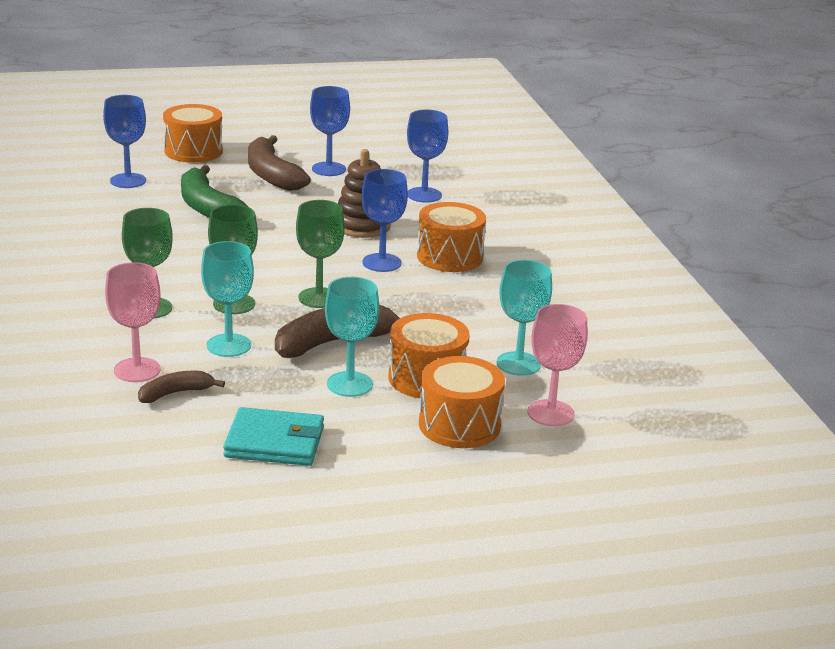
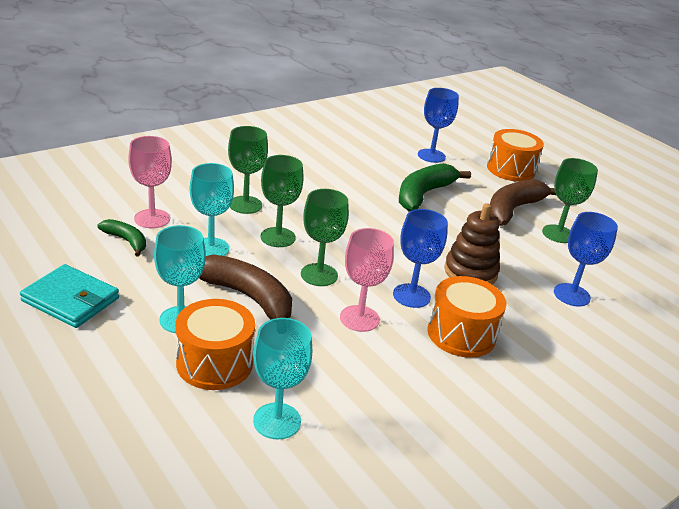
camera: 65 degrees right, 5 degrees up
brown banana [138,371,225,403] -> green banana [97,219,146,257]
turquoise wallet [223,407,324,466] -> turquoise wallet turned 45 degrees counterclockwise [20,264,119,328]
blue goblet [310,86,350,176] -> green goblet [542,158,598,243]
orange drum [419,356,505,448] -> none
pink goblet [527,304,588,426] -> pink goblet moved to [340,228,394,332]

